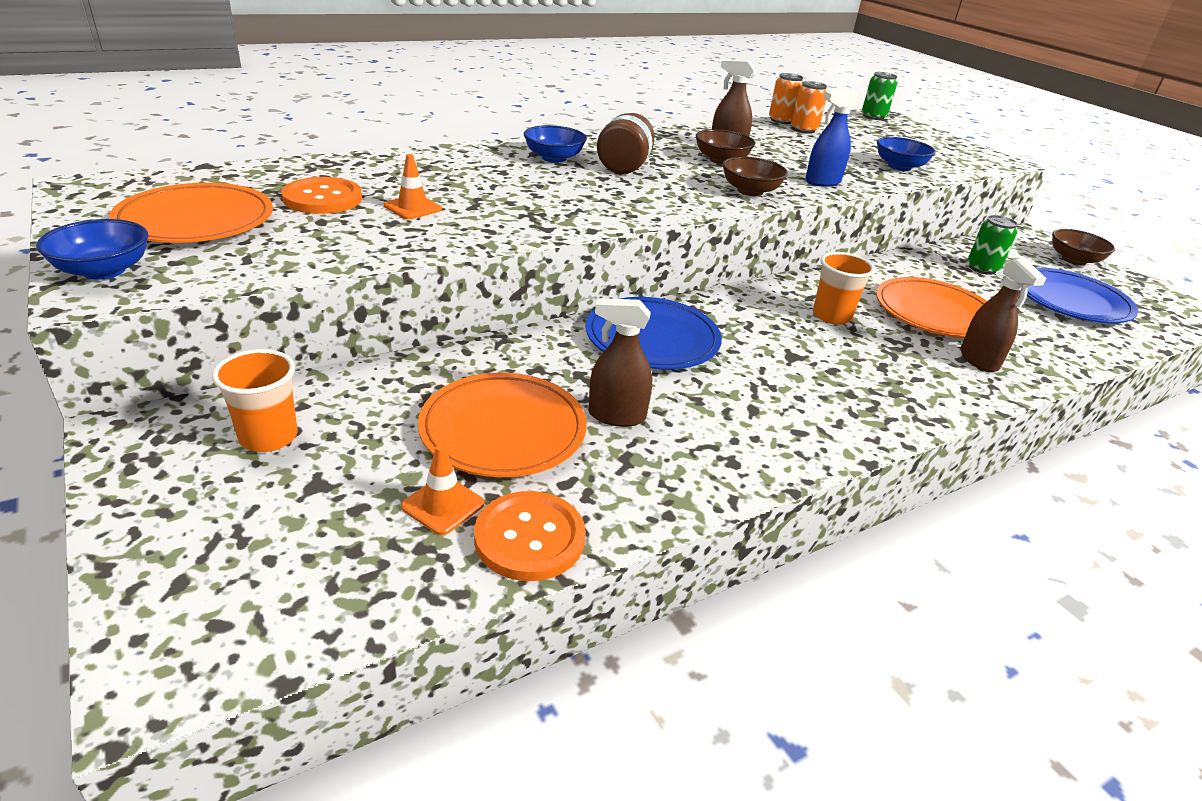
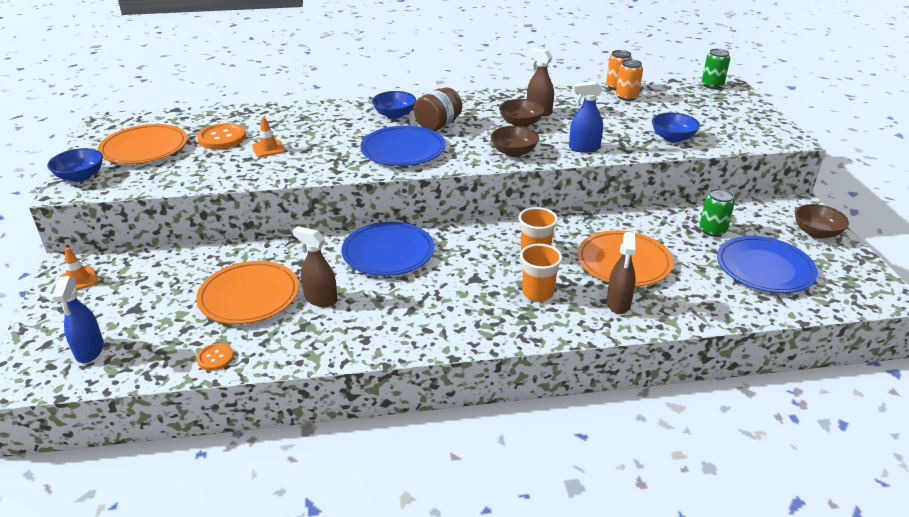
camera: 25 degrees right, 0 degrees up
orange cup [212,349,297,452] -> orange cup moved to [520,244,562,301]
orange traffic cone [401,445,484,535] -> orange traffic cone moved to [59,248,98,291]
orange button [474,491,586,581] -> orange button [196,343,234,371], size x0.57
none -> blue spray bottle [52,276,104,363]
none -> blue plate [360,125,446,166]

